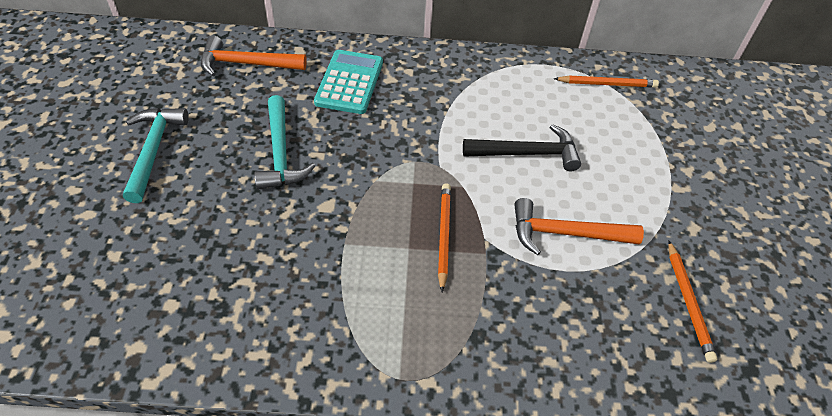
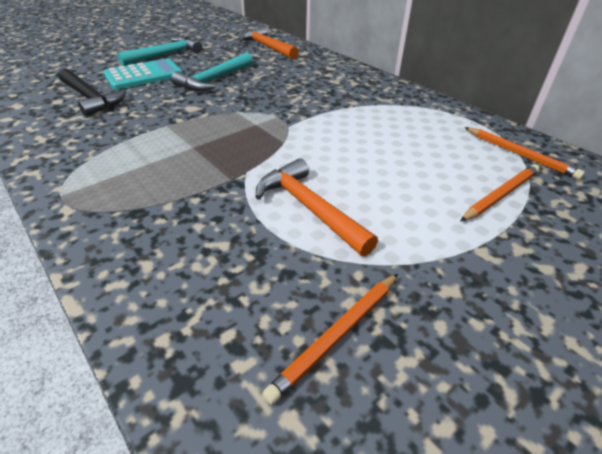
camera: 50 degrees right, 10 degrees down
turquoise calculator [314,50,383,114] -> turquoise calculator moved to [103,58,183,90]
orange pencil [438,183,451,292] -> orange pencil moved to [460,164,540,221]
black hammer [463,124,581,171] -> black hammer moved to [58,68,126,116]

